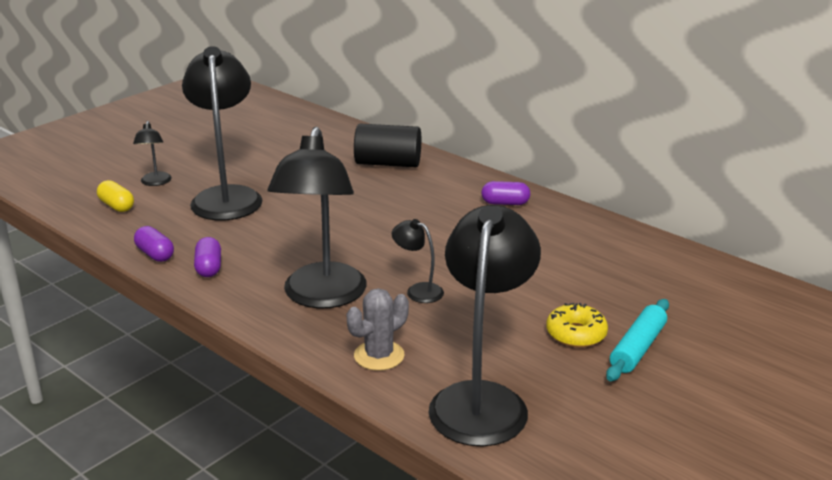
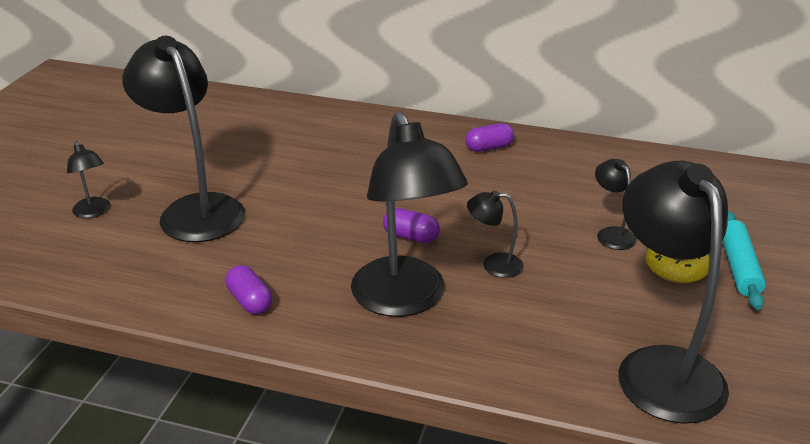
camera: 25 degrees left, 5 degrees up
yellow capsule [97,180,134,212] -> none
purple capsule [134,226,174,262] -> purple capsule moved to [383,208,440,243]
grey cactus [347,288,409,371] -> none
black cylinder [354,124,421,167] -> none
none -> black lamp [595,159,637,250]

